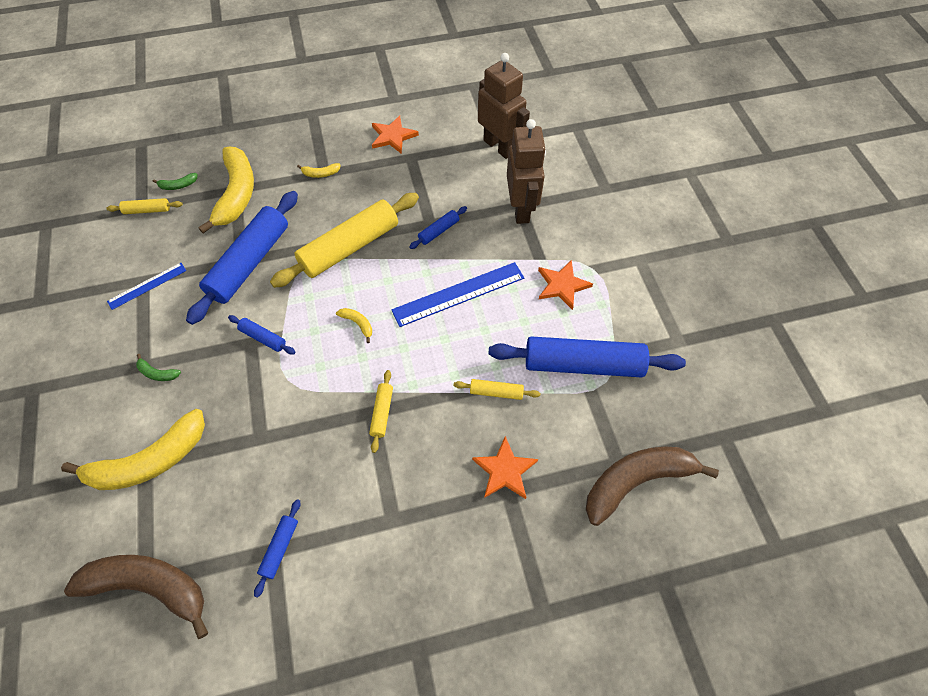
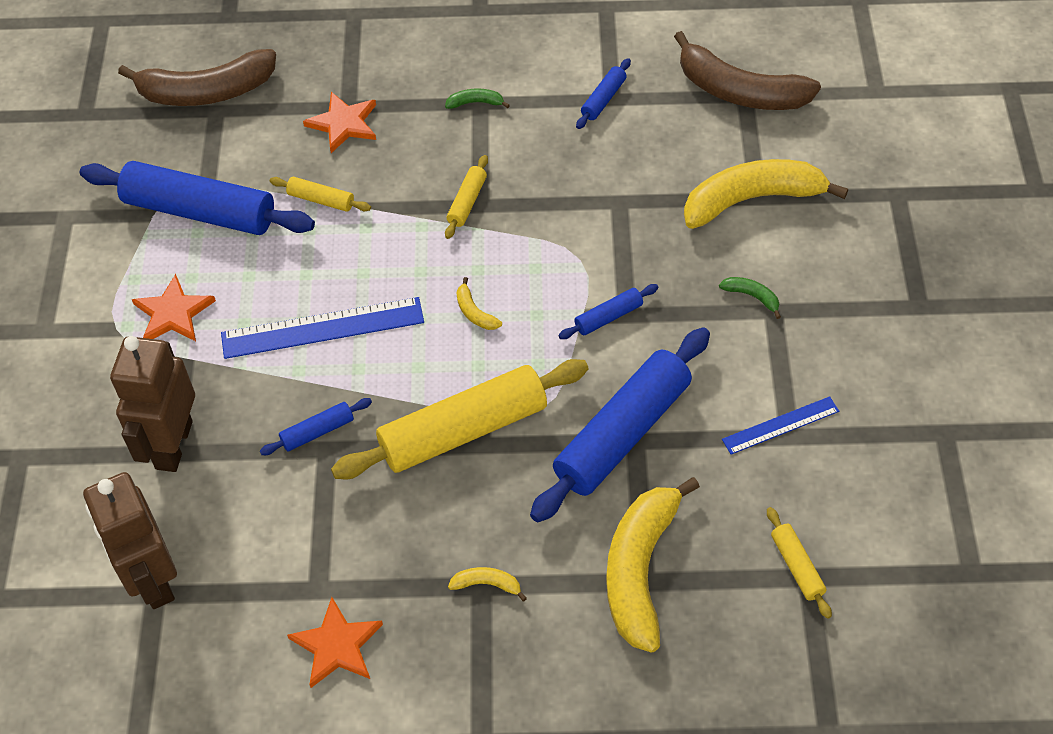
camera: 165 degrees left, 5 degrees down
yellow rolling pin [106,198,183,214] -> yellow rolling pin turned 60 degrees clockwise [767,507,832,619]
green banana [153,173,198,190] -> green banana moved to [445,89,510,109]
blue rolling pin [228,315,296,354] -> blue rolling pin turned 75 degrees counterclockwise [558,284,658,339]

